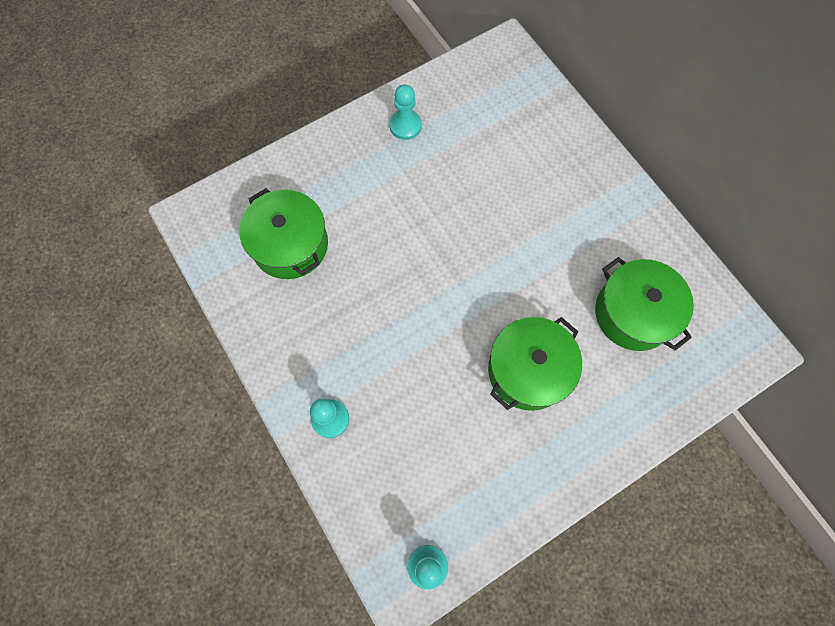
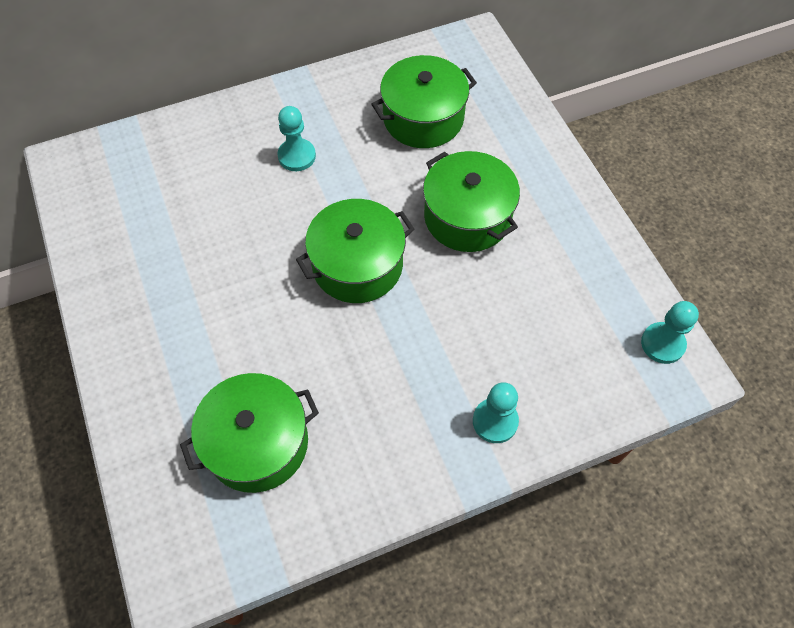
camera: 80 degrees left, 10 degrees down
turquoise pawn [389,84,422,140] -> turquoise pawn moved to [277,106,316,171]
none -> green pot [296,199,414,303]

